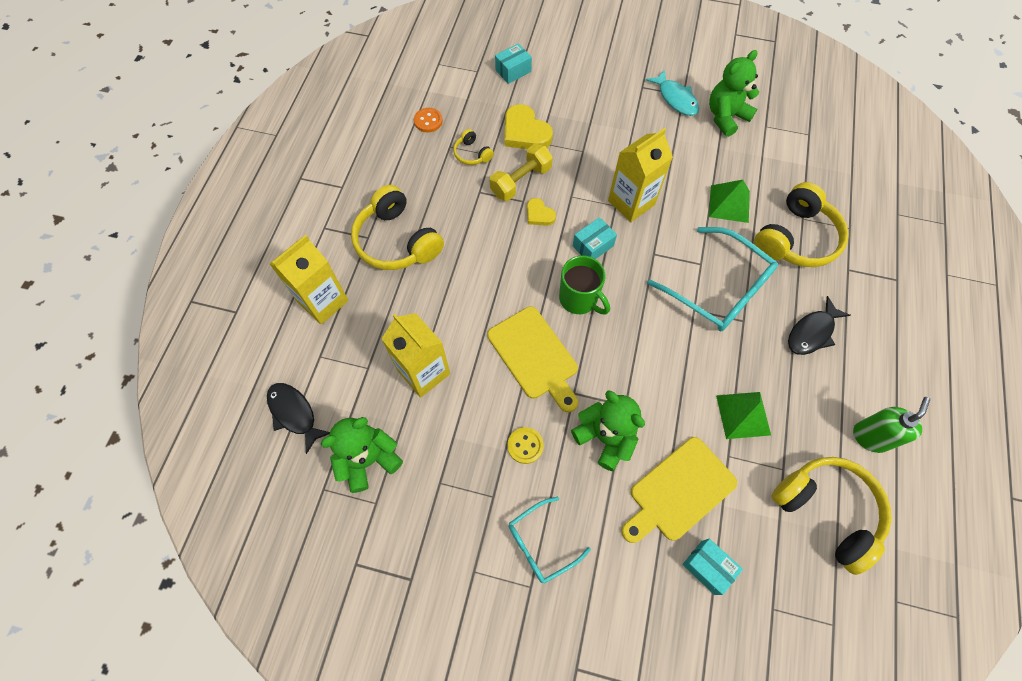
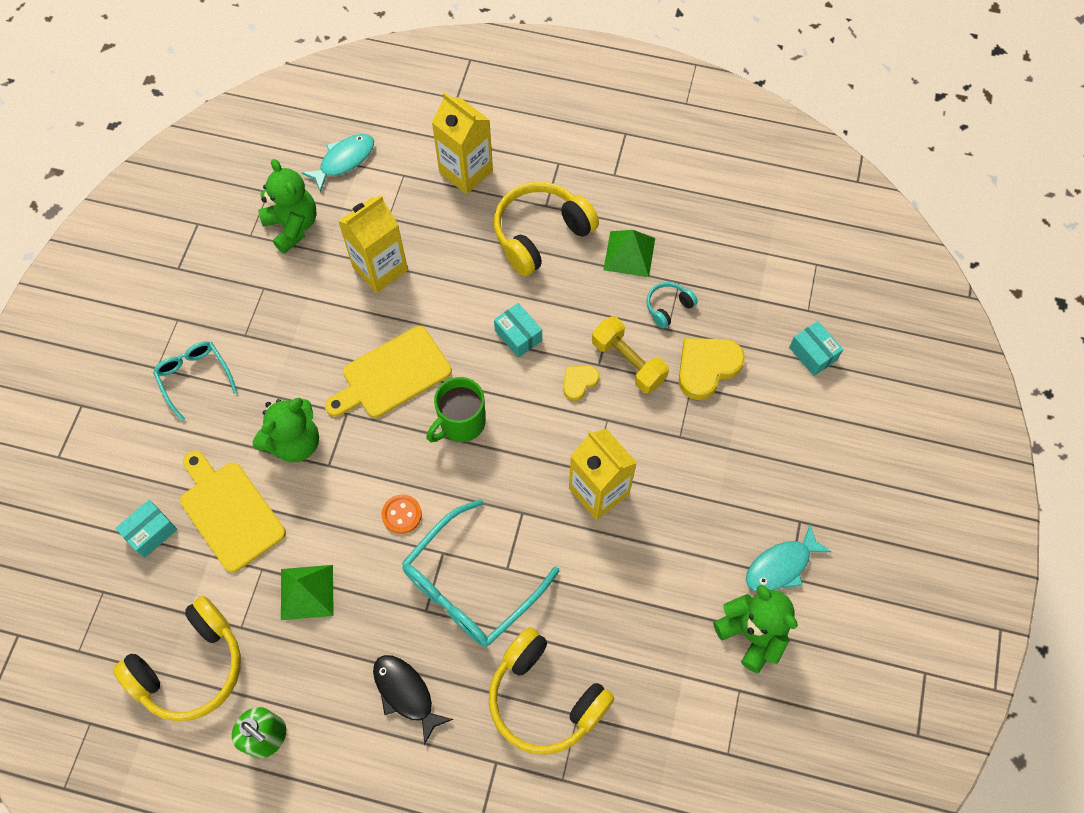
camera: 90 degrees right, 0 degrees up
black fish [267,383,330,454] -> turquoise fish [302,134,374,192]
orange button [414,108,443,132] -> orange button moved to [382,494,422,534]
yellow headphones [453,129,494,165] -> turquoise headphones [647,282,698,329]
yellow button [508,427,544,464] -> none
turquoise box [573,217,617,259] -> turquoise box moved to [494,303,542,358]
green pyramid [709,180,750,223] -> green pyramid moved to [603,230,655,277]

